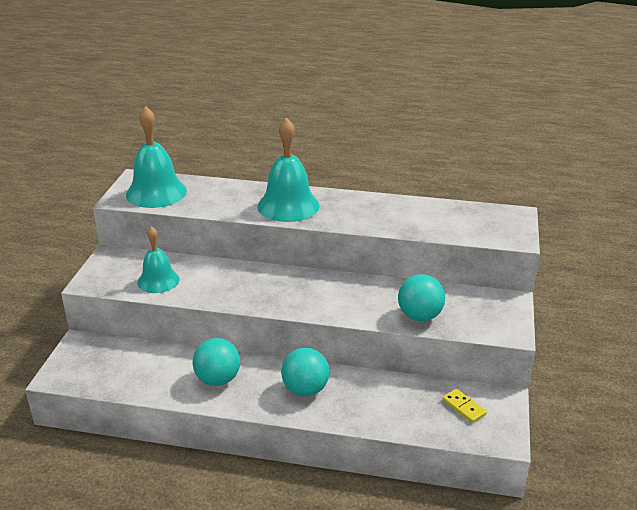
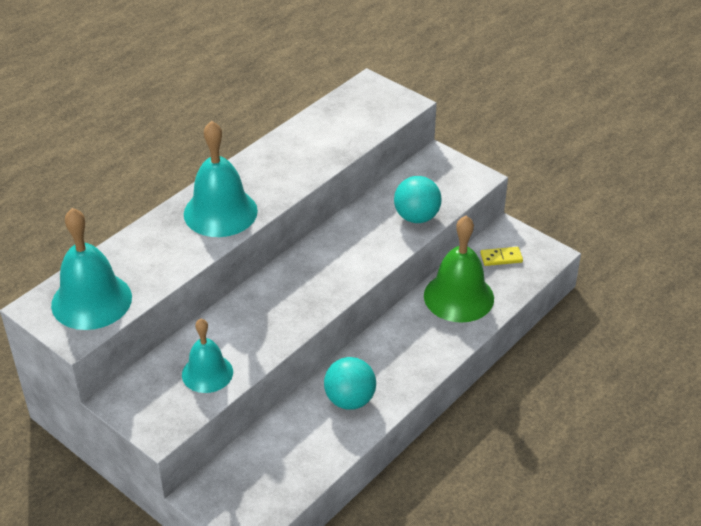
camera: 60 degrees left, 10 degrees up
turquoise ball [281,348,330,396] -> none
none -> green bell [424,216,494,323]

